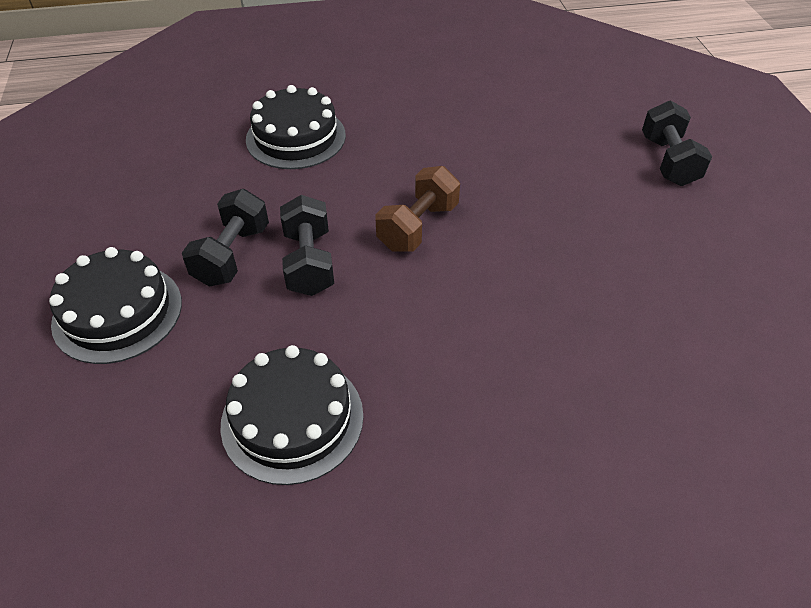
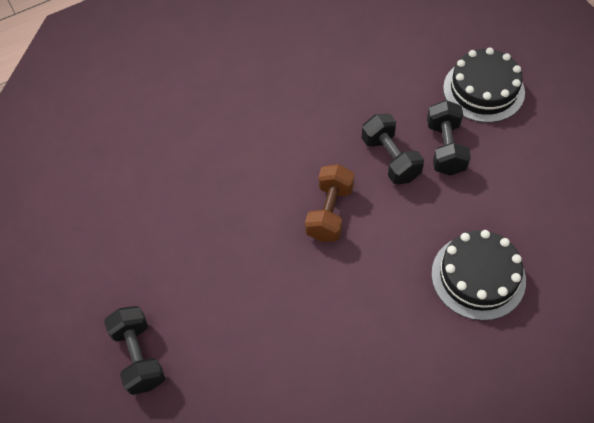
camera: 165 degrees right, 10 degrees up
black cake [220,345,363,485] -> none

